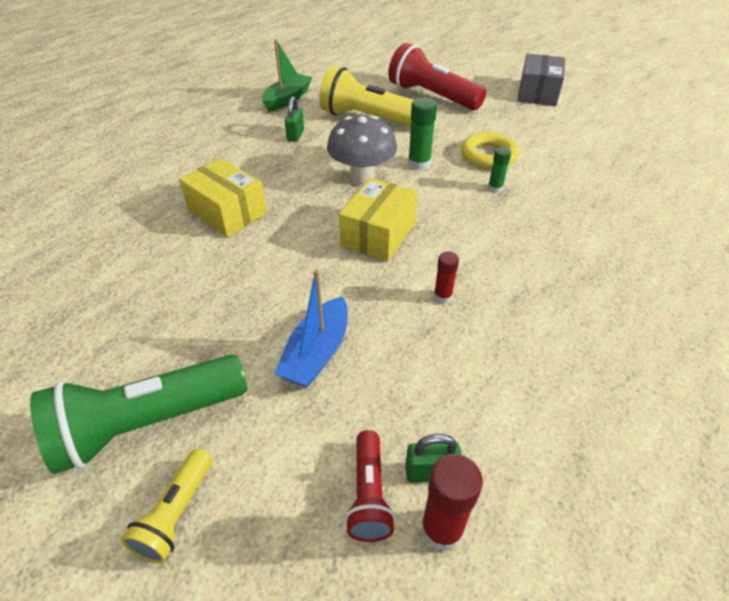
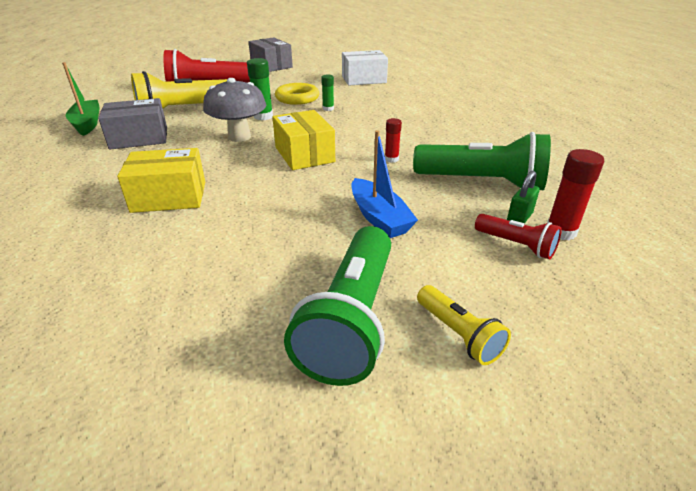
camera: 50 degrees left, 10 degrees down
green padlock [285,96,304,142] -> grey box [98,98,167,150]
none -> white box [342,50,388,85]
none -> green flashlight [413,132,551,190]

